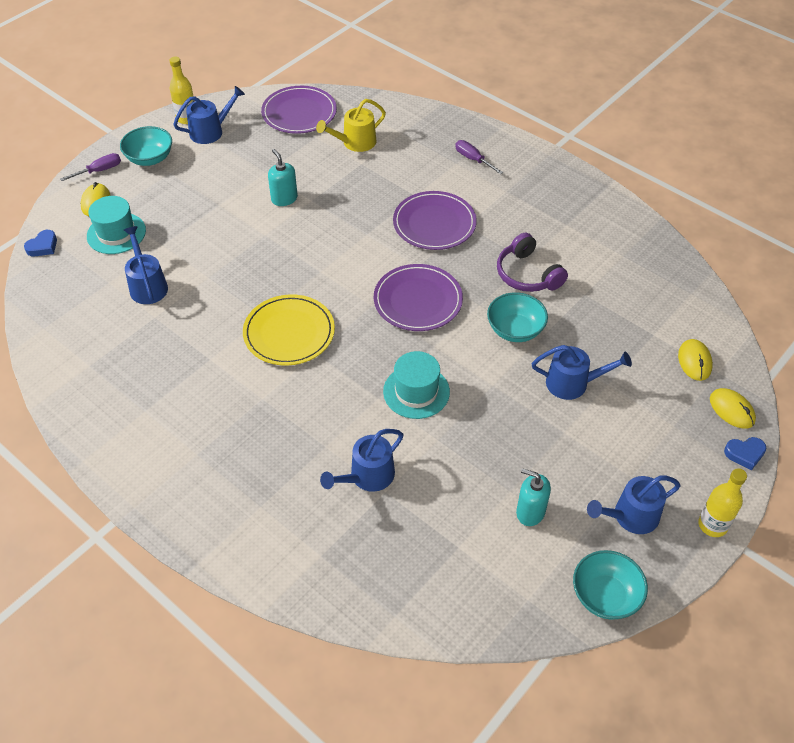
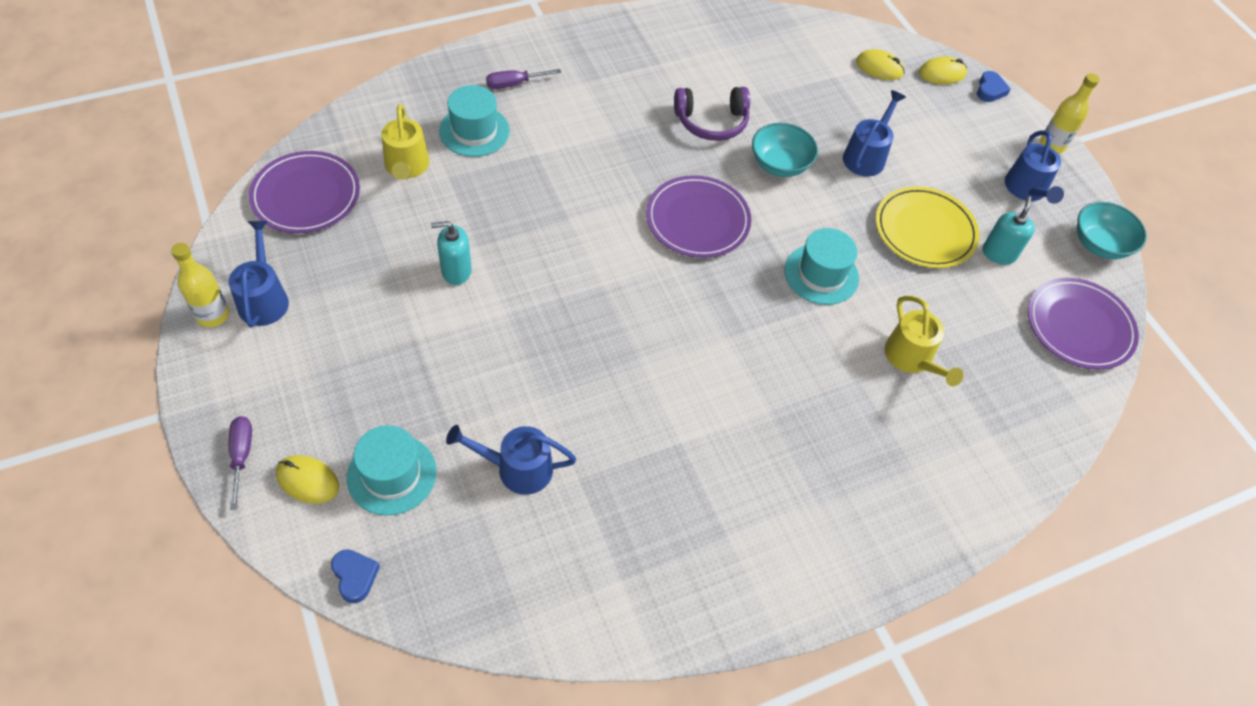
camera: 70 degrees left, 5 degrees up
turquoise bowl [120,126,172,166] -> none
yellow plate [243,294,335,366] -> yellow plate moved to [875,186,980,268]
blue watering can [320,429,403,492] -> yellow watering can [884,296,964,387]
purple plate [393,191,477,250] -> purple plate moved to [1028,278,1139,370]
turquoise soap dispenser [516,468,551,526] -> turquoise soap dispenser turned 150 degrees clockwise [983,196,1035,265]
none -> turquoise hat [439,85,510,157]

